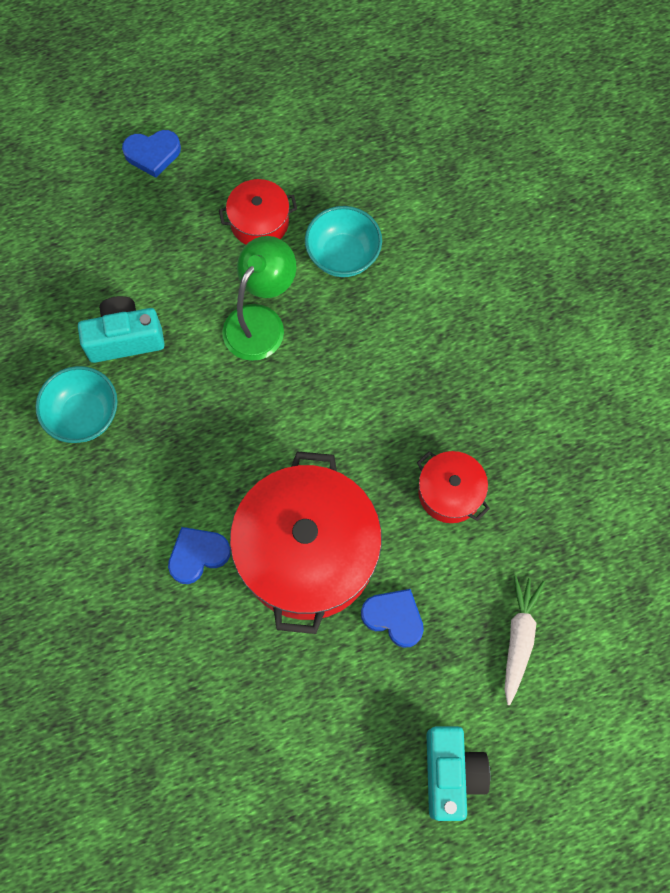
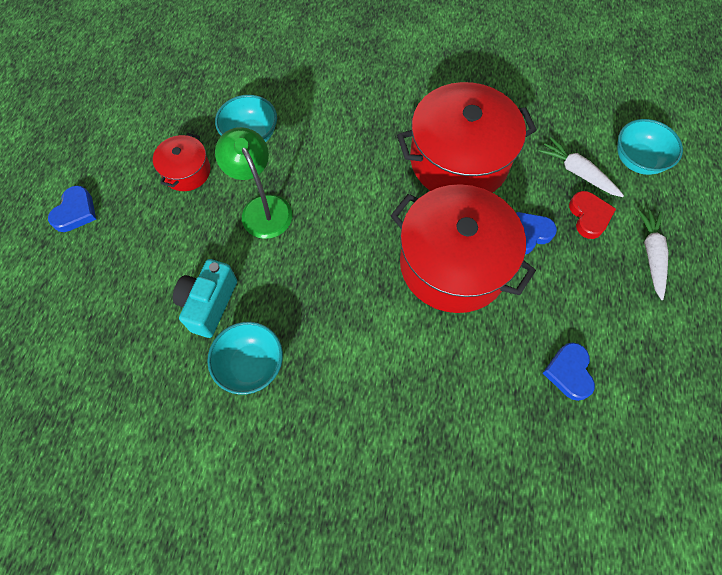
camera: 60 degrees left, 5 degrees down
blue heart [168,527,231,584] -> blue heart moved to [543,343,595,401]
red pot [417,451,490,523] -> red pot [397,82,537,193], size x2.08
turquoise camera [427,726,490,821] -> white carrot [637,209,668,300]
none -> red heart [569,191,616,239]
none -> turquoise bowl [617,119,683,175]

